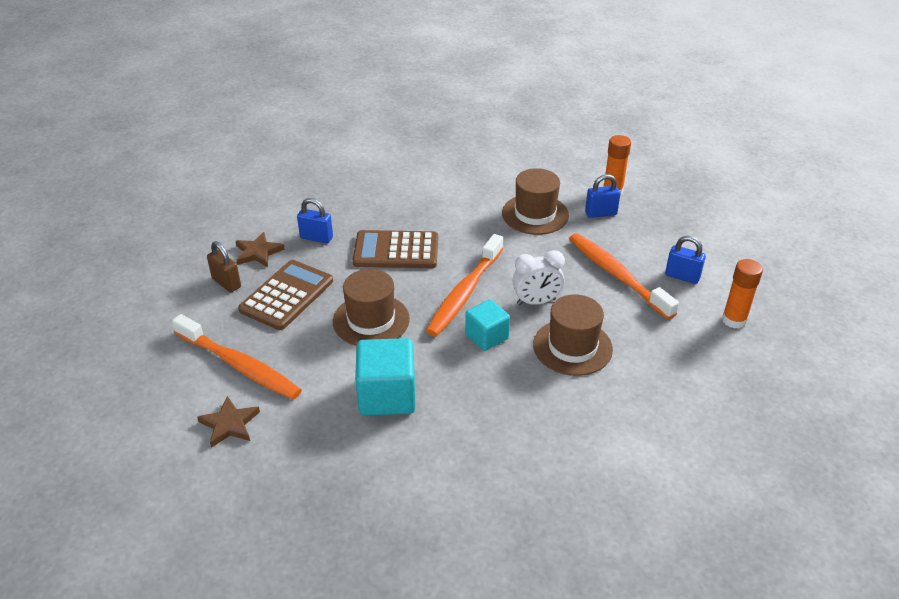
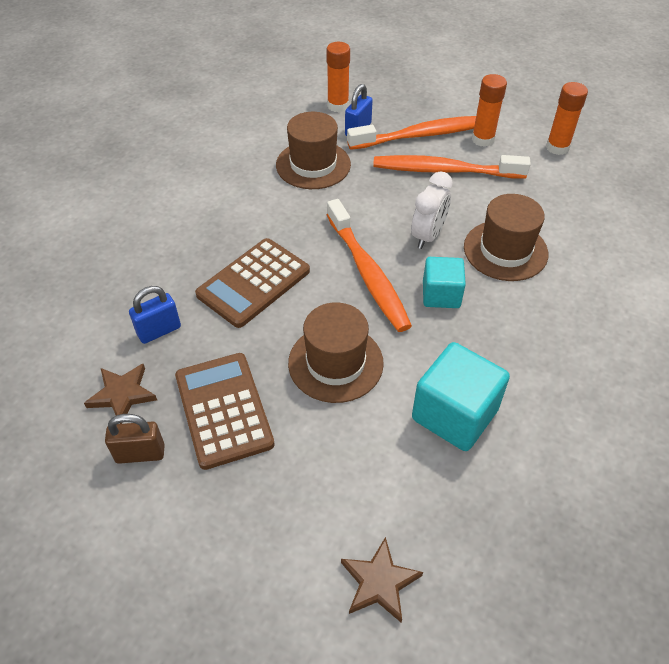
camera: 50 degrees left, 10 degrees up
orange toothbrush [172,314,302,400] -> orange toothbrush moved to [347,116,476,150]
blue padlock [665,236,706,284] -> orange glue stick [472,74,507,147]

